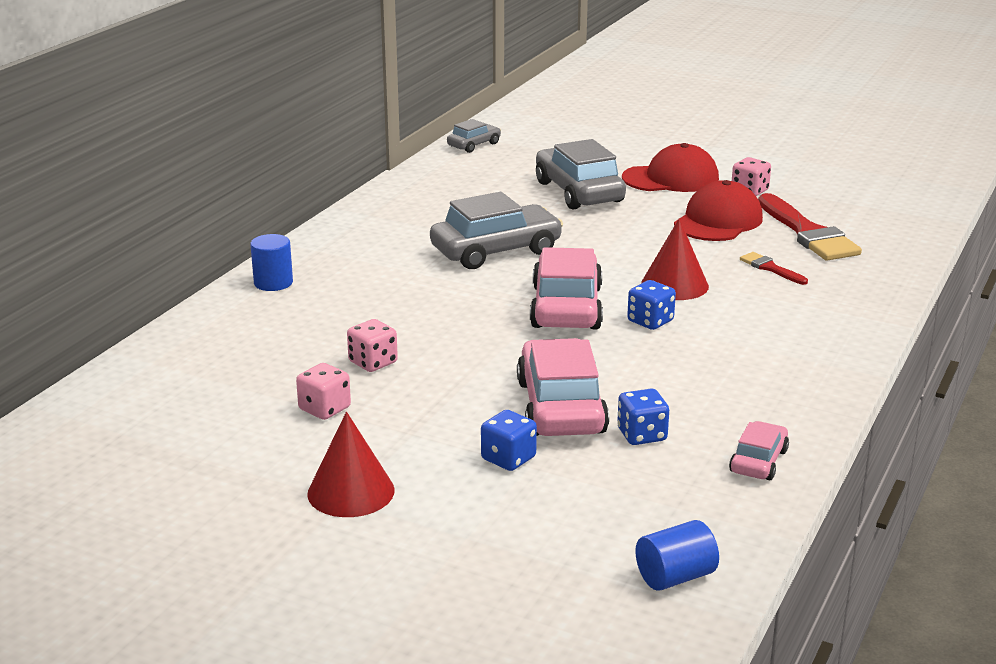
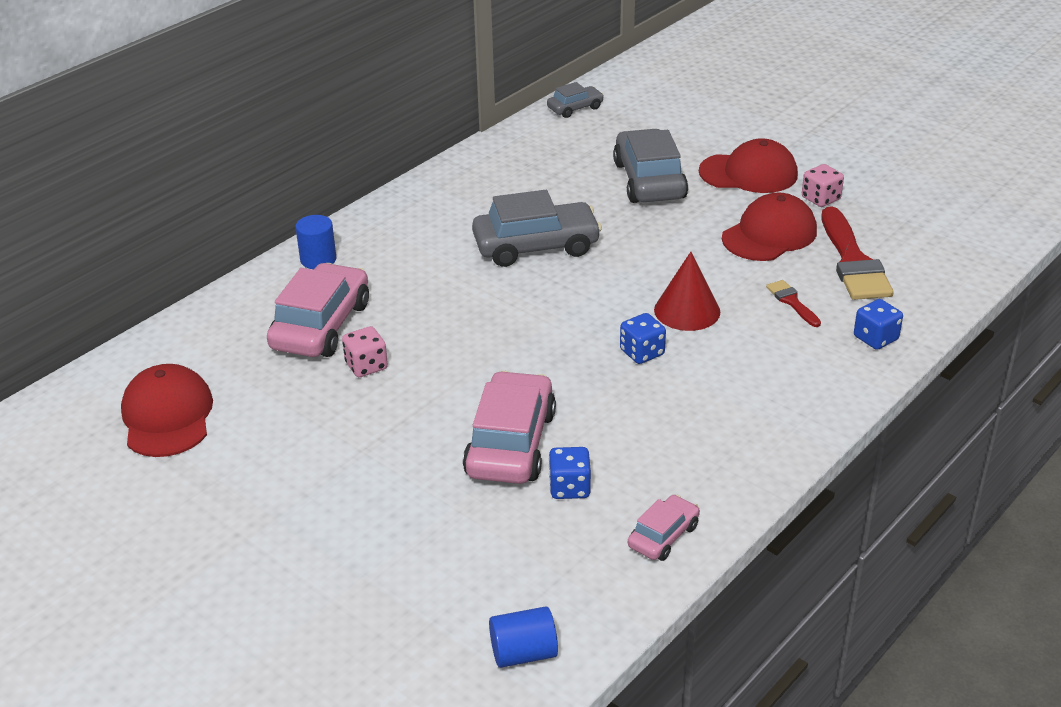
camera: 15 degrees right, 10 degrees up
pink dice [296,363,351,420] -> none
red cone [307,412,395,517] -> none
blue dice [481,410,537,471] -> blue dice moved to [854,299,903,350]
pink car [530,247,603,329] -> pink car moved to [267,263,369,357]
none -> red cap [121,364,213,457]

